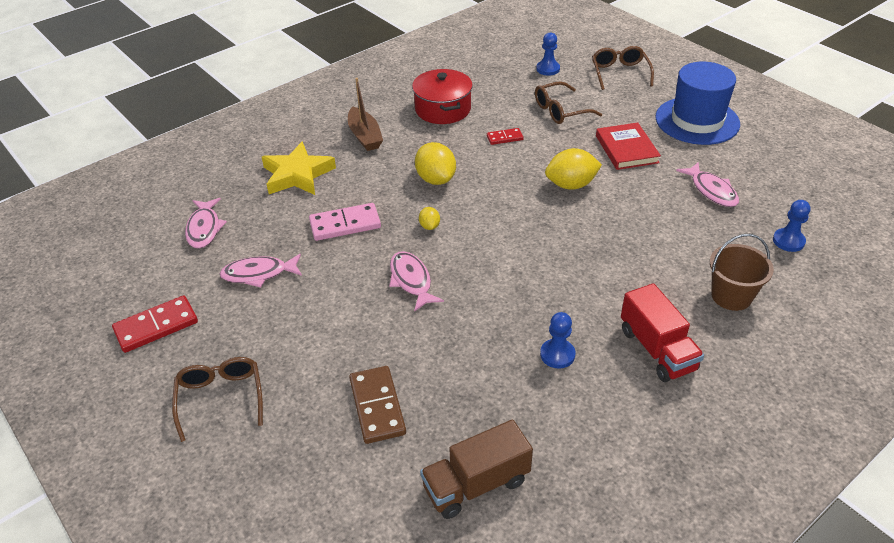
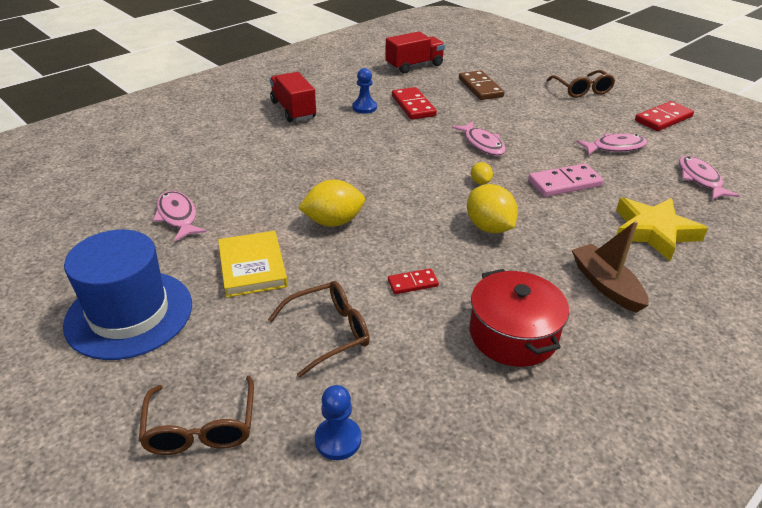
camera: 175 degrees right, 5 degrees down
brown truck [420,420,533,519] -> red truck [385,32,445,74]
red book [596,123,661,170] -> yellow book [218,231,288,297]
brown bucket [710,234,774,311] -> none
blue pawn [773,200,811,252] -> none
none -> red domino [392,87,437,120]

